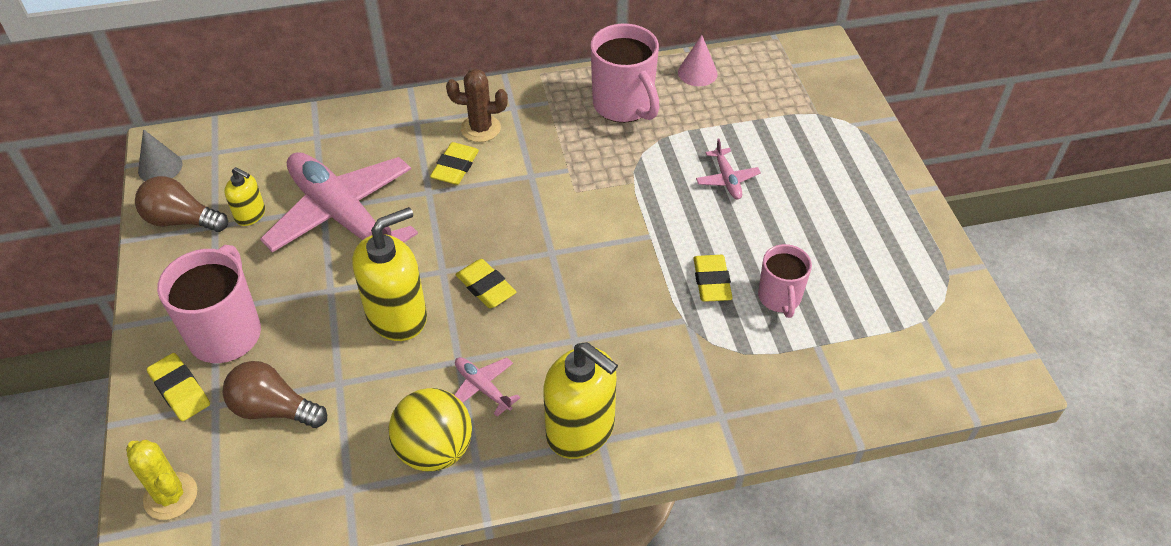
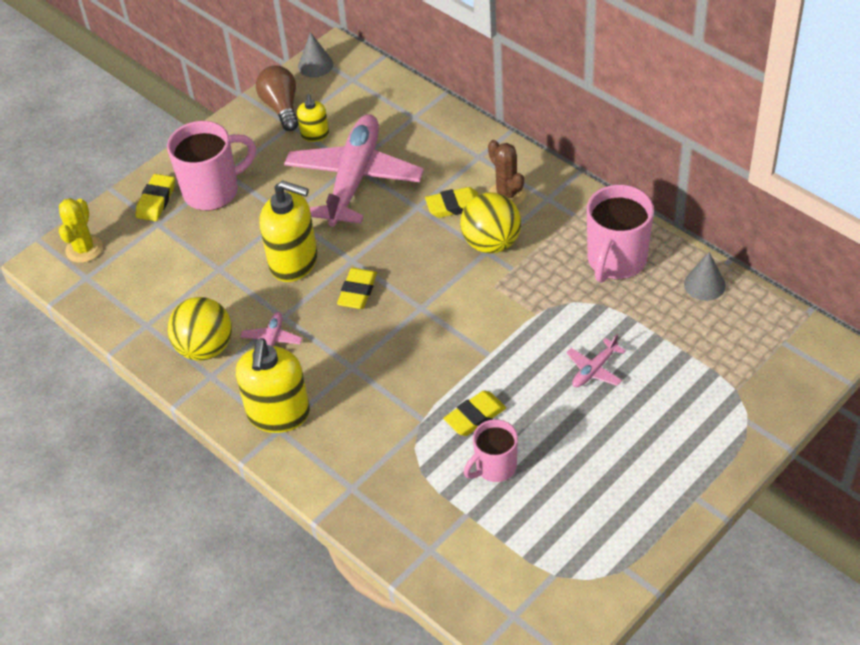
camera: 60 degrees right, 0 degrees up
brown light bulb [222,361,327,428] -> none
pink cone [678,35,718,86] -> grey cone [684,252,726,301]
none -> yellow ball [460,192,521,254]

